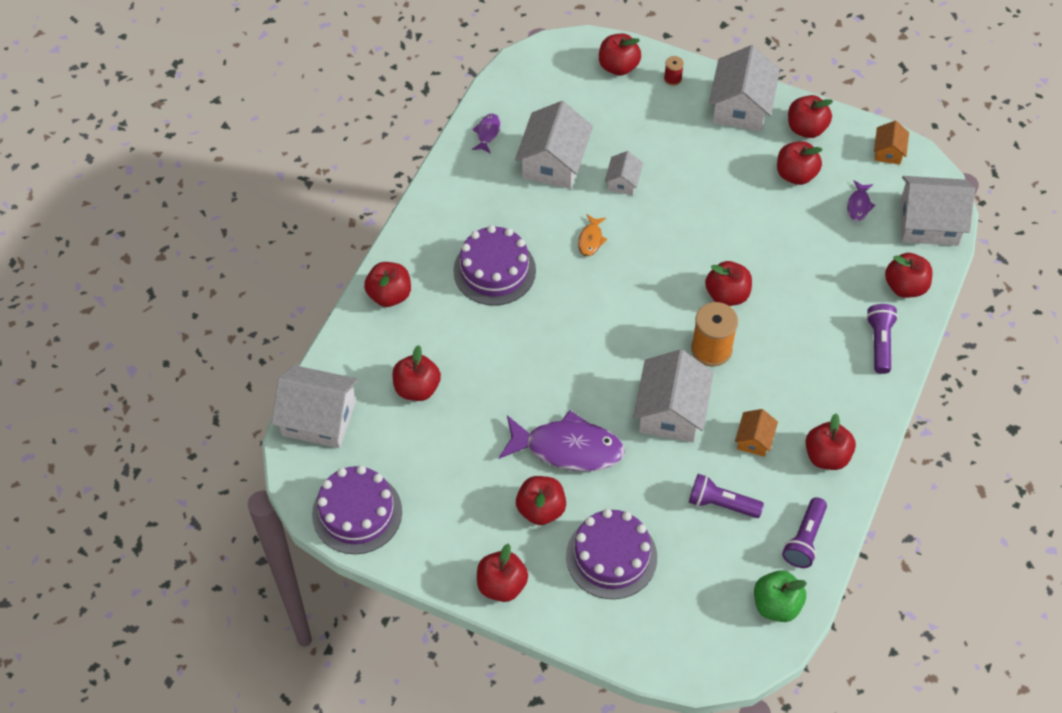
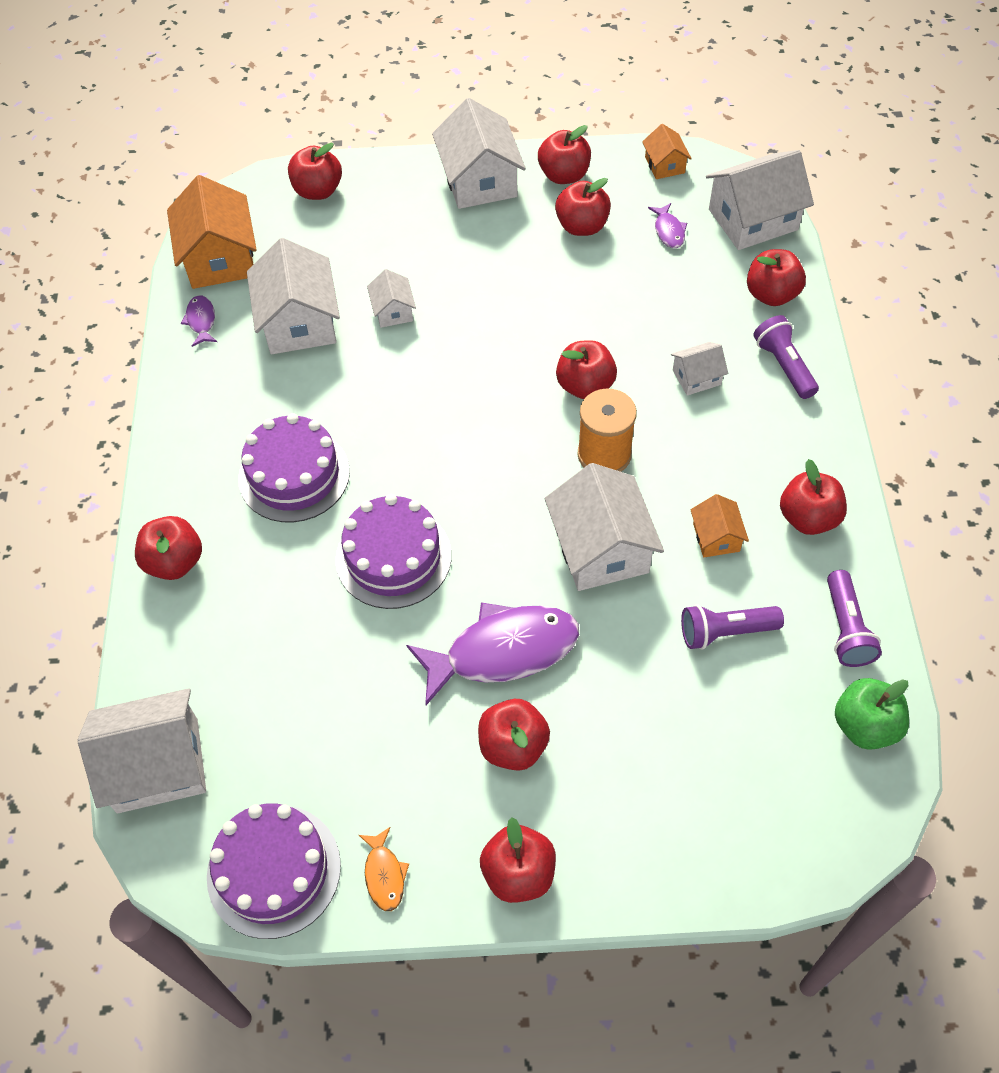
camera: 25 degrees left, 0 degrees up
red apple [392,345,441,401] -> none
purple cake [566,509,657,599] -> purple cake moved to [336,494,451,609]
orange fish [578,214,607,256] -> orange fish moved to [359,827,409,911]
red spool [664,56,684,86] -> none
none -> orange house [167,175,257,289]
none -> white house [671,342,728,396]

